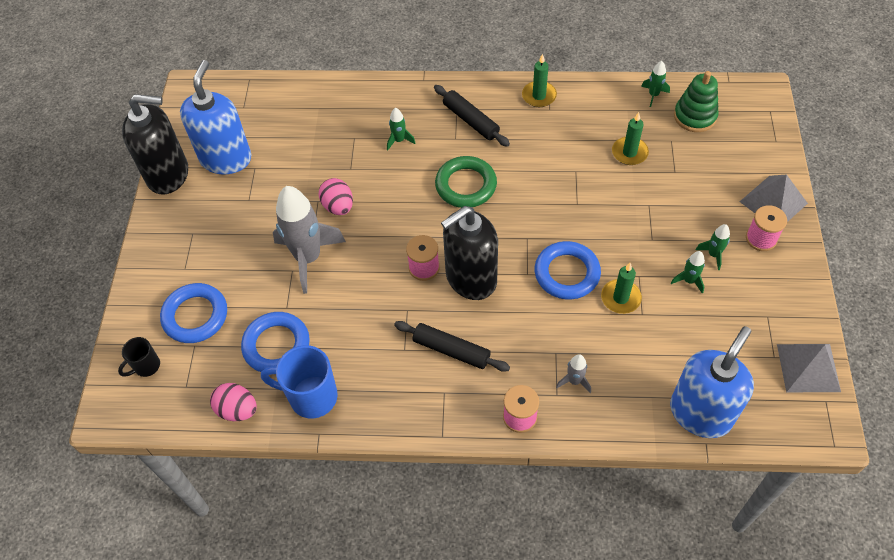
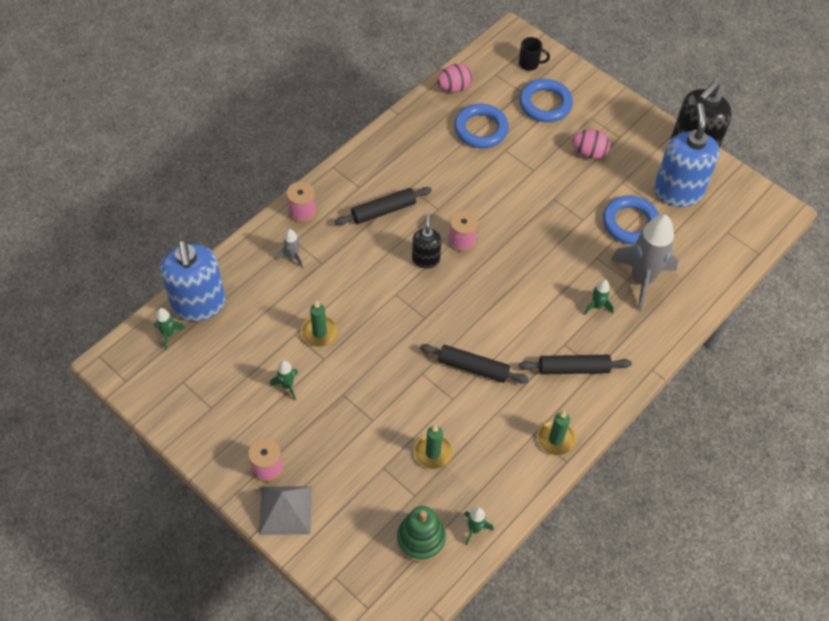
camera: 125 degrees right, 0 degrees up
black mug [118,337,160,377] -> black mug turned 105 degrees clockwise [519,37,550,71]
blue soap dispenser [180,60,251,174] -> blue soap dispenser turned 135 degrees counterclockwise [654,103,720,207]
blue mug [261,345,338,419] -> none
grey rocket [273,186,346,294] -> grey rocket moved to [611,214,679,311]
pink egg [319,178,353,215] -> pink egg moved to [572,130,610,159]
green ring [435,156,497,208] -> none
black soap dispenser [441,206,498,300] -> black soap dispenser [412,214,442,269], size x0.54
blue ring [535,241,601,299] -> blue ring moved to [603,196,659,245]
green rocket [696,224,730,270] -> green rocket moved to [154,308,185,350]
grey pyramid [777,344,841,392] -> none
none -> black rolling pin [420,344,529,384]

